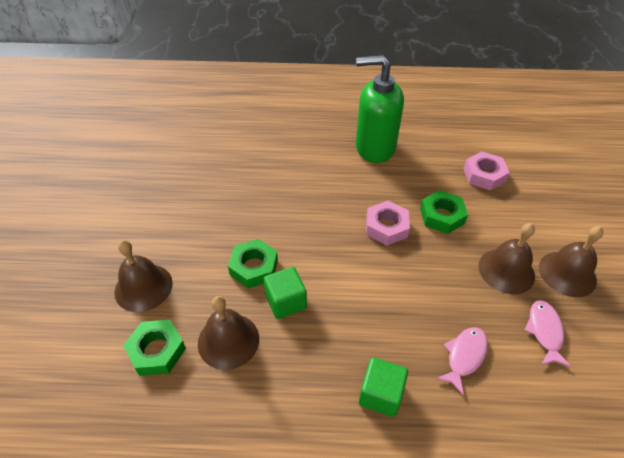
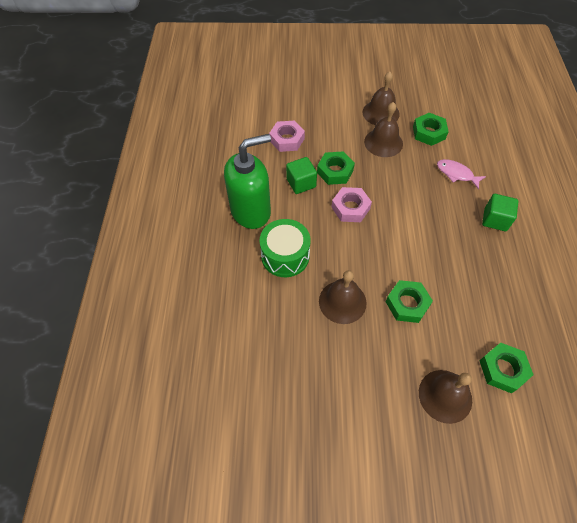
camera: 90 degrees left, 10 degrees up
brown bell [198,296,259,370] -> brown bell moved to [319,270,366,324]
green cube [264,267,307,319] -> green cube moved to [286,157,317,194]
green soap dispenser [356,55,404,163] -> green soap dispenser turned 120 degrees counterclockwise [224,134,271,229]
pink fish [524,300,572,368] -> green nut [413,113,449,146]
none -> green drum [260,219,311,277]

